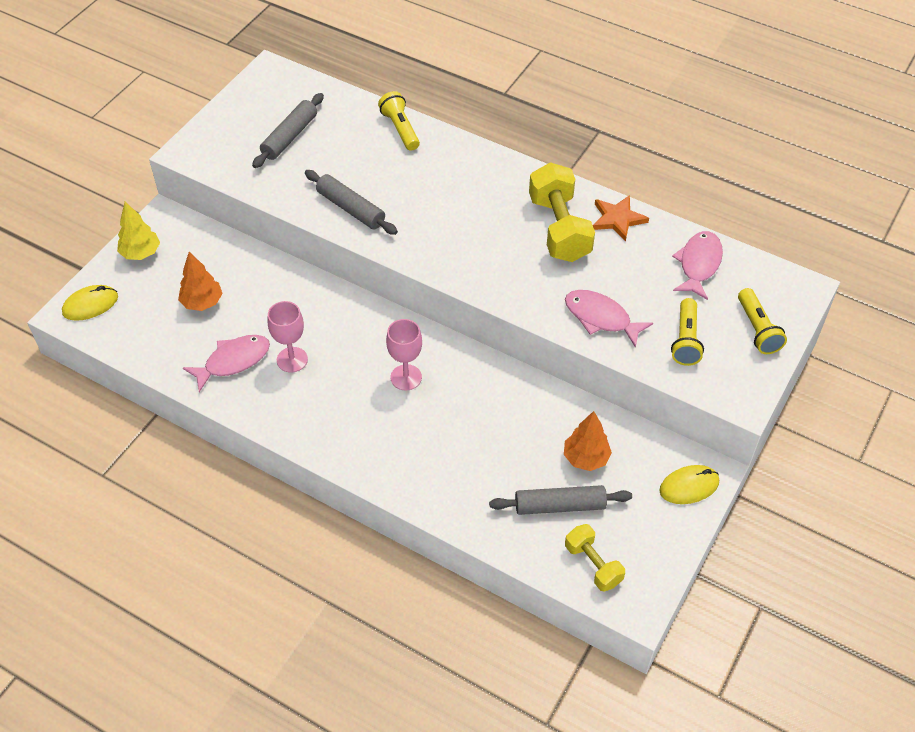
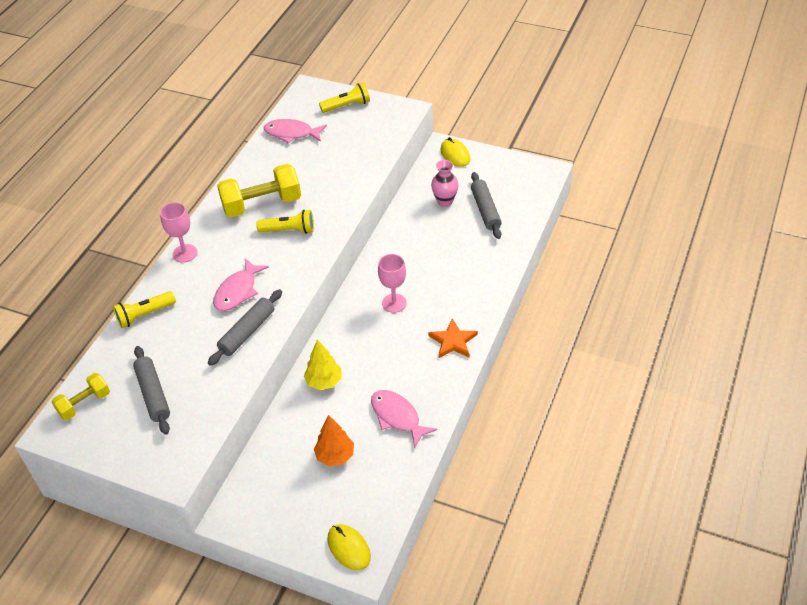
camera: 95 degrees left, 5 degrees down
yellow tree [117,202,160,260] -> yellow tree moved to [304,340,342,390]
grey rolling pin [252,93,324,168] -> grey rolling pin turned 45 degrees clockwise [133,346,170,435]
pink goblet [268,301,308,372] -> pink goblet moved to [160,202,198,263]
orange tree [564,411,612,471] -> pink vase [431,160,459,207]
pink fish [565,290,653,348] -> pink fish moved to [213,258,269,311]
yellow dumbbell [565,524,625,592] -> yellow dumbbell moved to [52,373,110,420]
orange star [593,195,649,242] -> orange star moved to [428,318,478,359]
yellow flashlight [671,298,704,366] -> yellow flashlight moved to [256,210,314,234]

